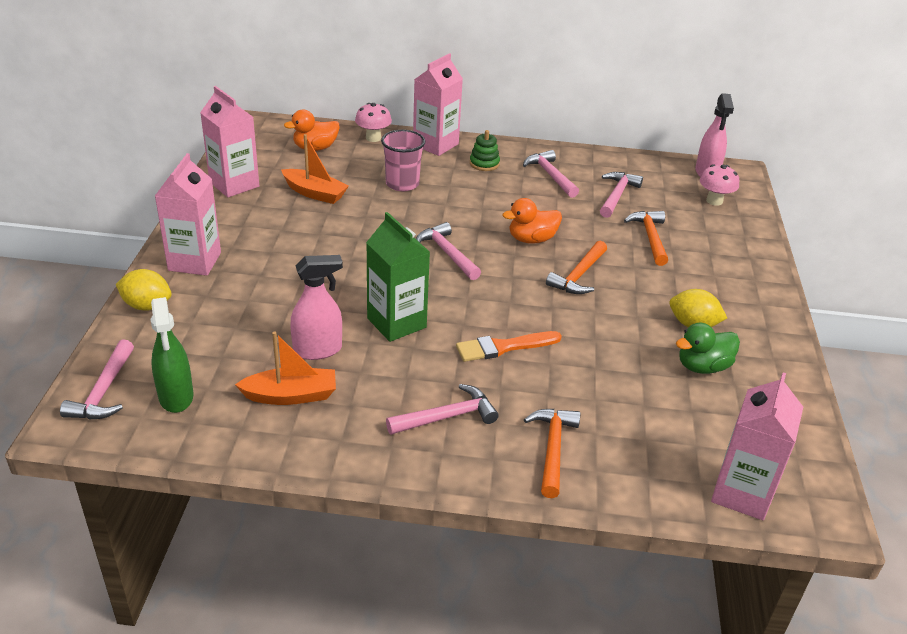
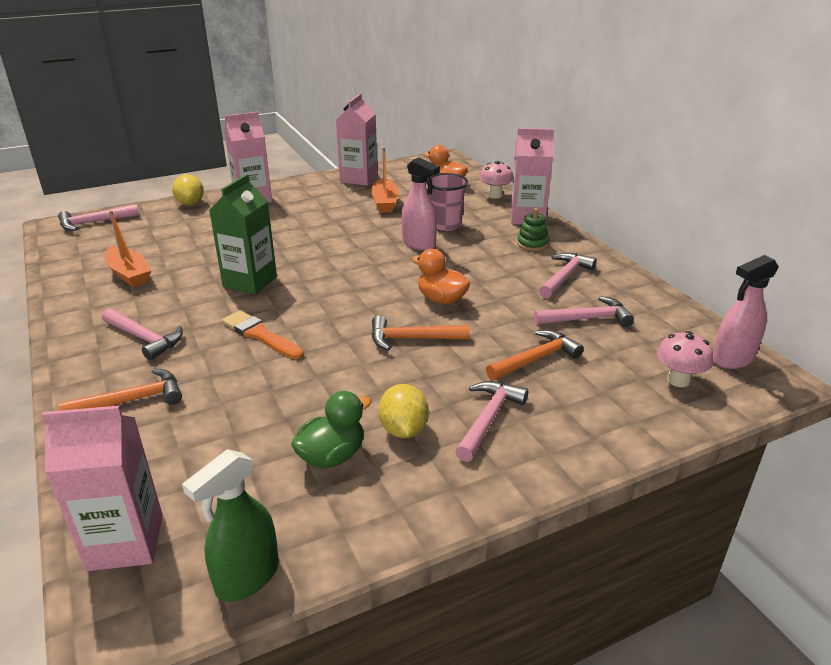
camera: 60 degrees right, 5 degrees down
green spray bottle [151,297,193,413] -> green spray bottle moved to [182,449,279,602]
pink spray bottle [290,255,343,360] -> pink spray bottle moved to [402,157,440,250]
pink hammer [416,222,481,280] -> pink hammer moved to [455,381,528,462]
green duck [676,323,740,374] -> green duck turned 105 degrees clockwise [291,391,372,468]

